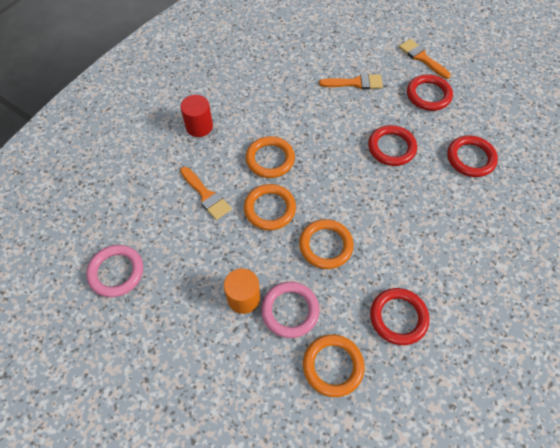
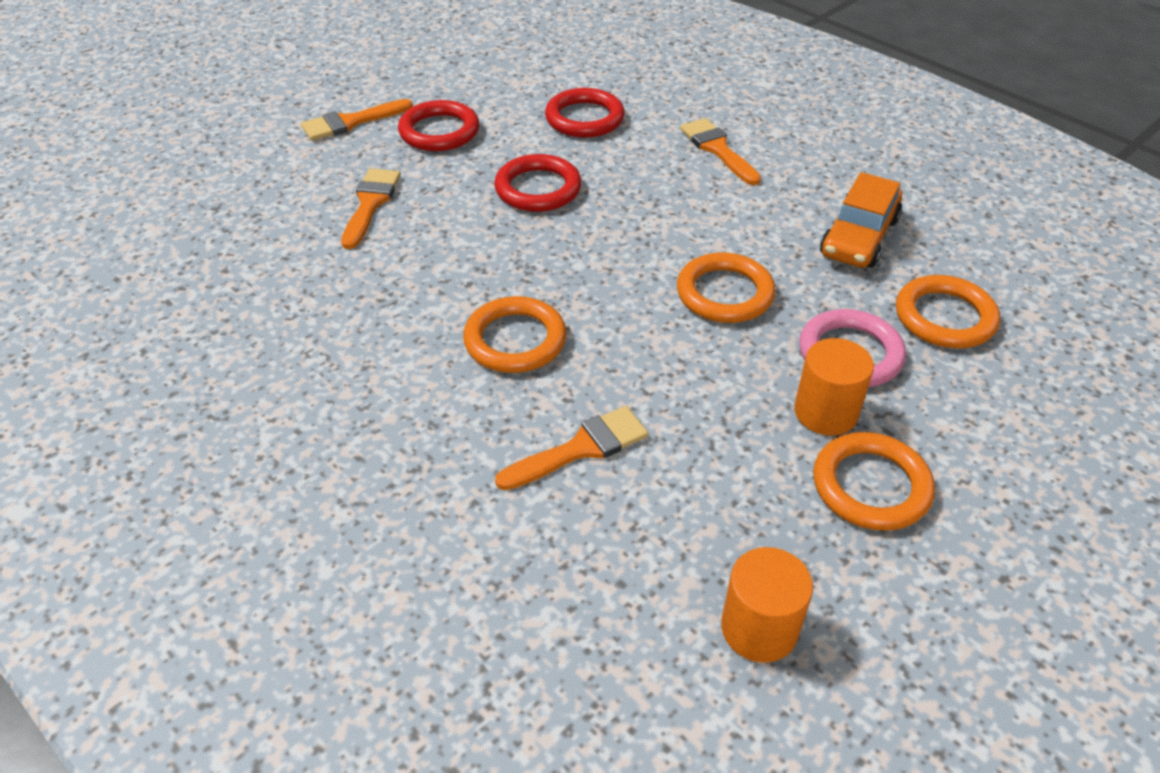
camera: 80 degrees left, 15 degrees down
pink ring [86,245,143,297] -> orange cylinder [721,547,813,663]
red cylinder [181,95,213,137] -> none
orange ring [244,184,296,230] -> orange ring moved to [813,432,935,531]
red ring [370,288,429,345] -> orange car [820,172,902,268]
none -> orange brush [680,118,761,185]

